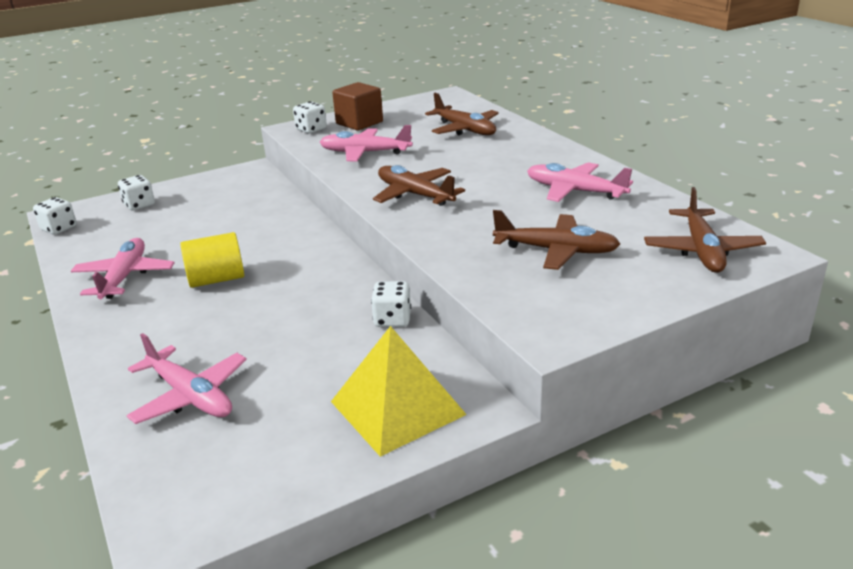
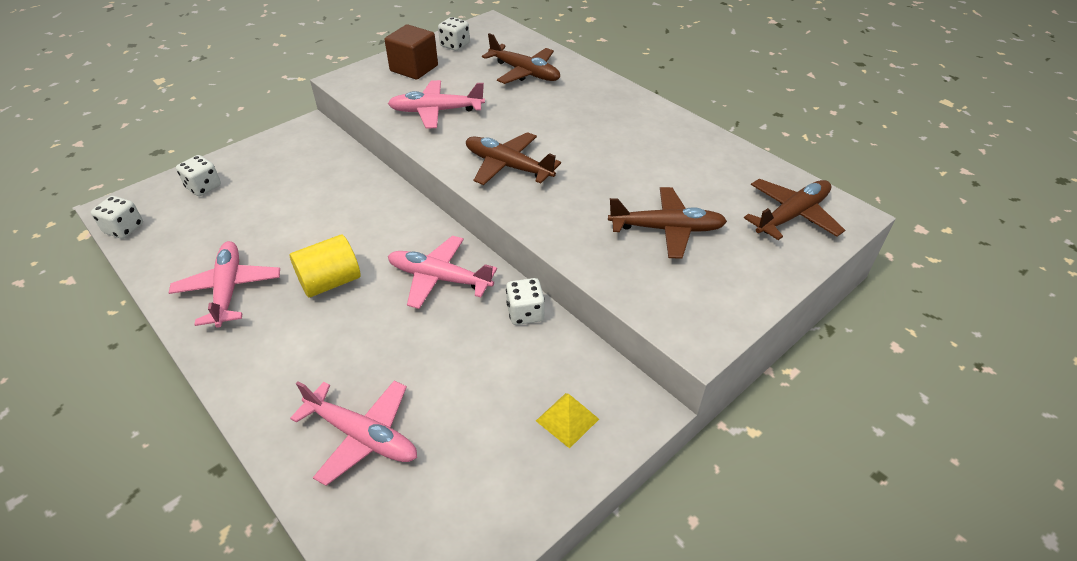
camera: 15 degrees left, 15 degrees up
white dice [293,101,327,133] -> white dice moved to [438,17,470,51]
yellow pyramid [331,326,467,457] -> yellow pyramid [536,393,599,449], size x0.50
pink plane [527,162,633,202] -> pink plane moved to [388,236,497,309]
brown plane [644,187,766,273] -> brown plane turned 120 degrees counterclockwise [744,179,845,240]

